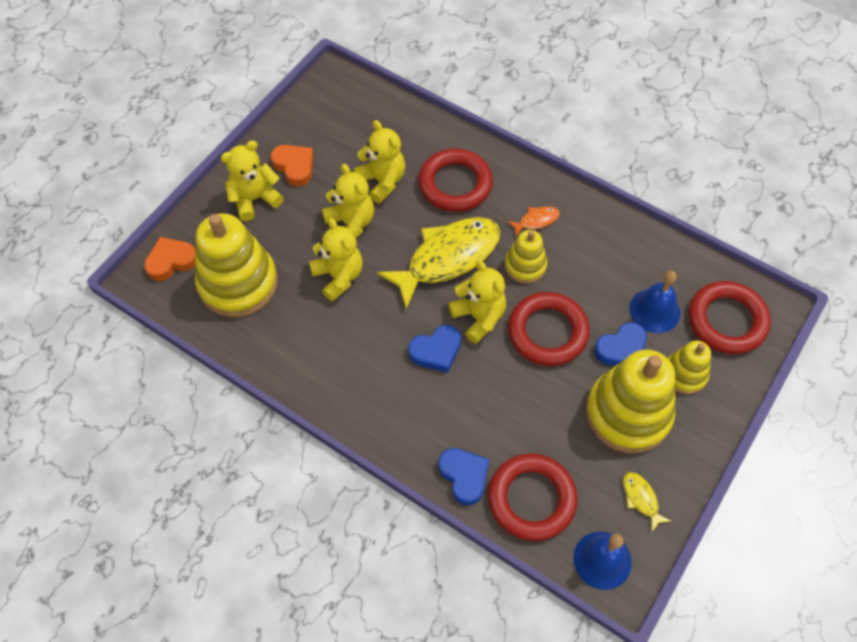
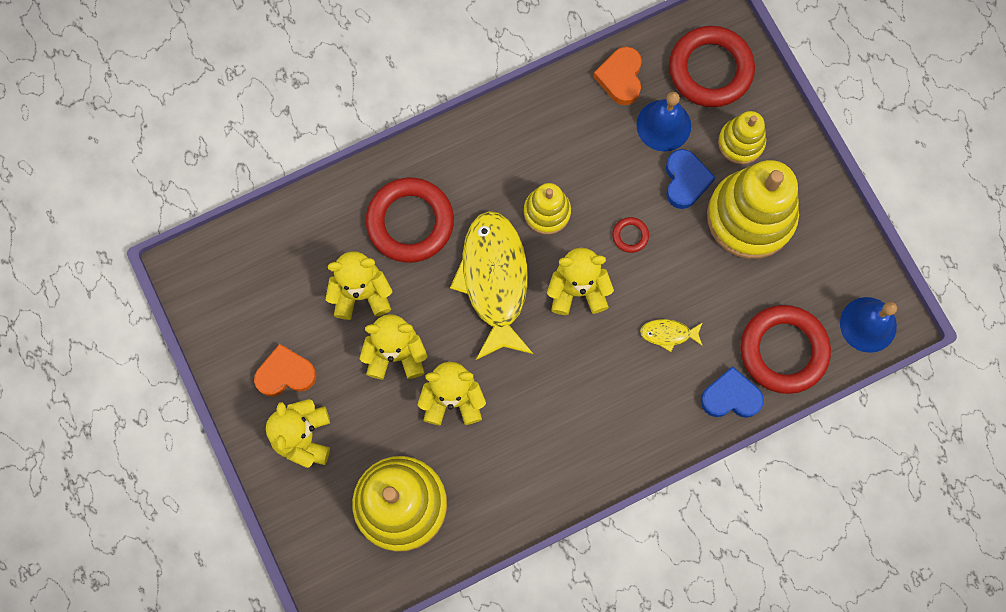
camera: 60 degrees left, 15 degrees up
orange heart [144,237,196,281] -> orange heart moved to [593,47,642,105]
blue heart [408,325,461,373] -> none
orange fish [507,206,560,237] -> none
red ring [508,292,590,366] -> red ring [612,217,649,253], size x0.42
yellow fish [623,472,671,532] -> yellow fish moved to [640,319,703,352]

